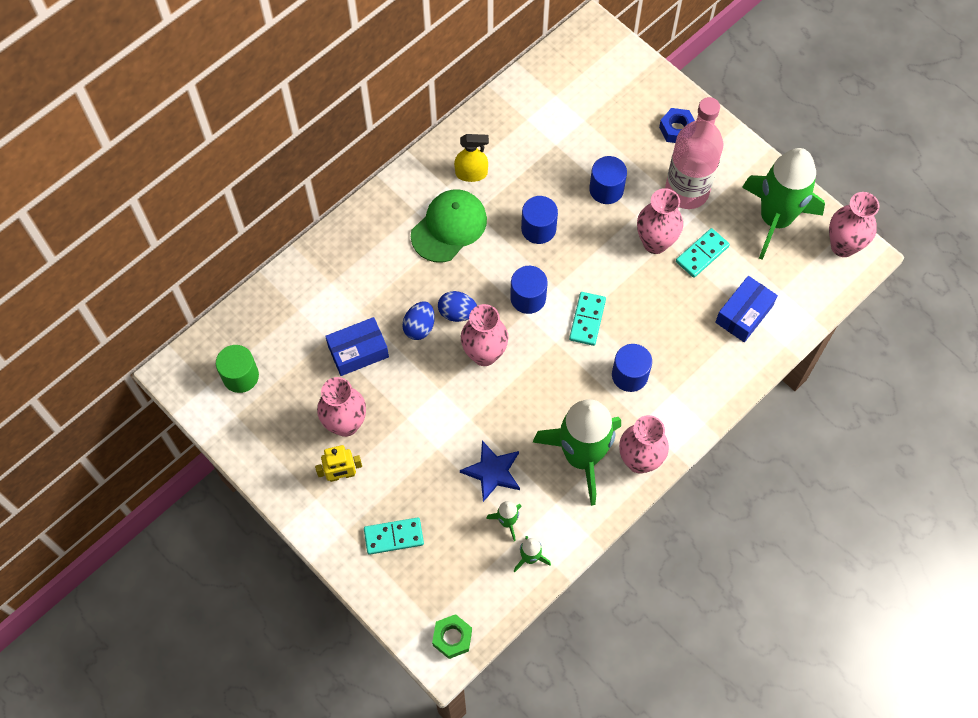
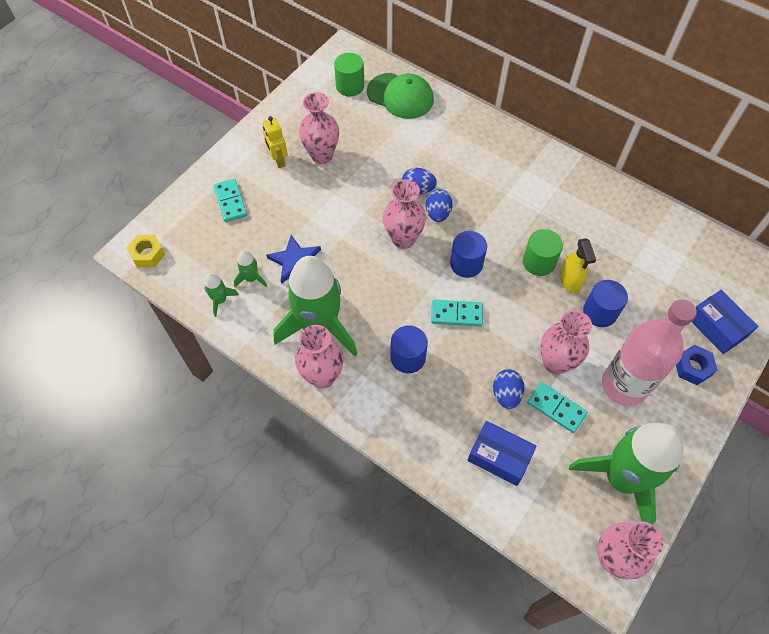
camera: 80 degrees right, 5 degrees down
blue box [325,317,389,376] -> blue box moved to [692,290,758,354]
green cap [411,189,487,262] -> green cap moved to [367,73,434,119]
green nut [432,614,472,659] -> yellow nut [126,234,165,268]
yellow spray bottle [454,134,489,182] -> yellow spray bottle moved to [560,238,596,293]
blue cylinder [521,196,558,244] -> green cylinder [523,229,563,276]
none -> blue egg [493,369,524,409]

